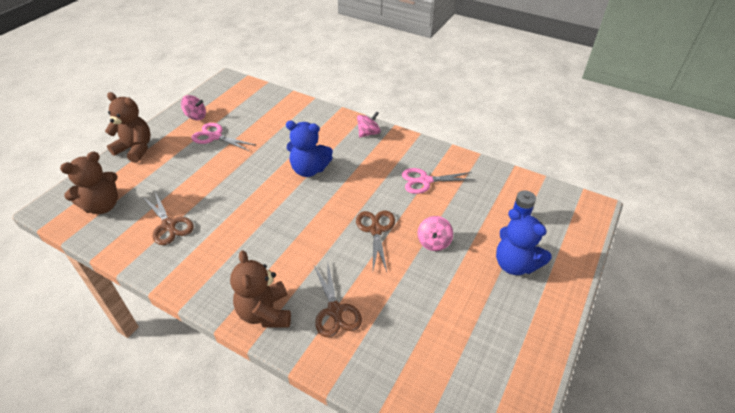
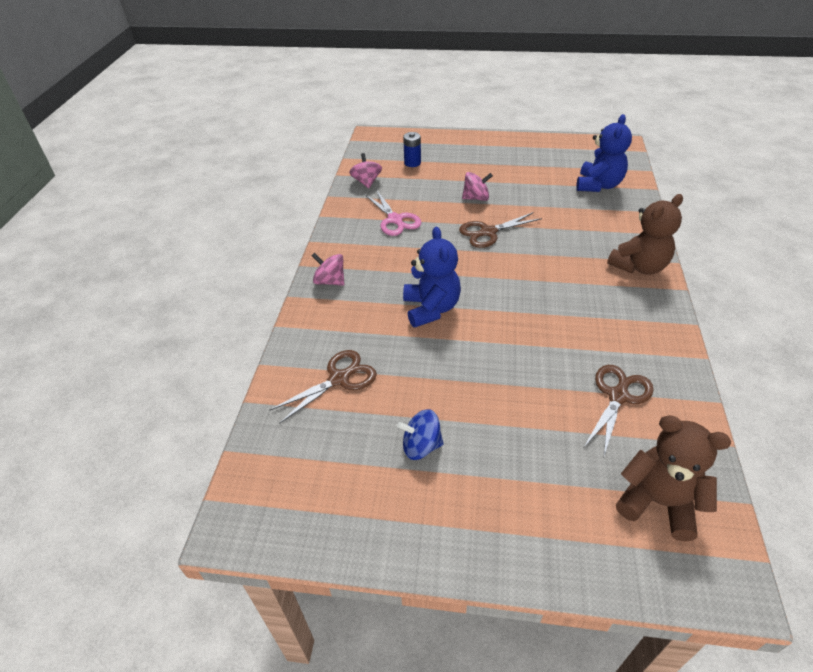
camera: 110 degrees left, 0 degrees up
brown teddy bear [105,92,151,163] -> none
pink spinning top [181,95,206,120] -> pink spinning top moved to [349,153,382,188]
pink scissors [191,123,255,151] -> blue spinning top [397,409,444,460]
brown scissors [314,260,362,338] -> brown scissors moved to [269,350,377,424]
blue teddy bear [496,209,552,275] -> blue teddy bear moved to [576,114,632,192]

